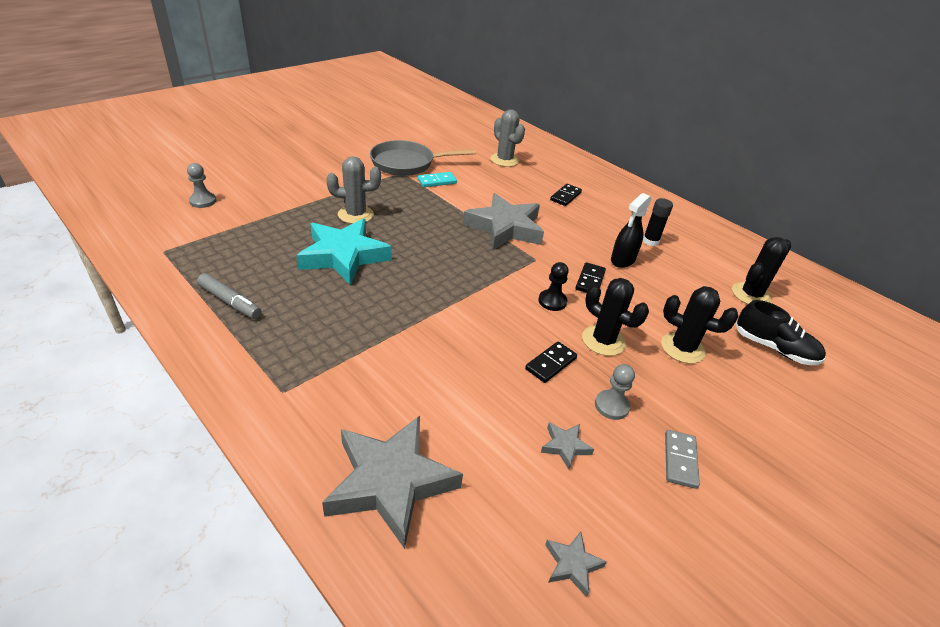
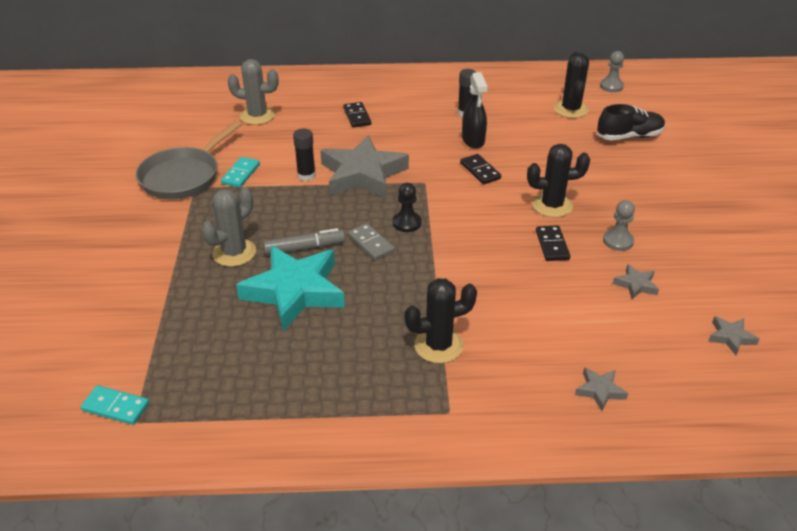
camera: 45 degrees left, 0 degrees up
grey pawn [187,163,216,208] -> grey pawn moved to [600,51,624,92]
grey marker [197,273,262,319] -> grey marker moved to [263,228,345,255]
grey star [322,416,463,549] -> grey star [575,367,628,411], size x0.42
black pawn [538,262,569,311] -> black pawn moved to [393,183,422,232]
black cactus [661,286,738,364] -> black cactus moved to [405,278,477,363]
grey domino [665,430,700,489] -> grey domino moved to [348,223,394,260]
none -> turquoise domino [81,385,149,425]
none -> black glue stick [293,129,316,181]

